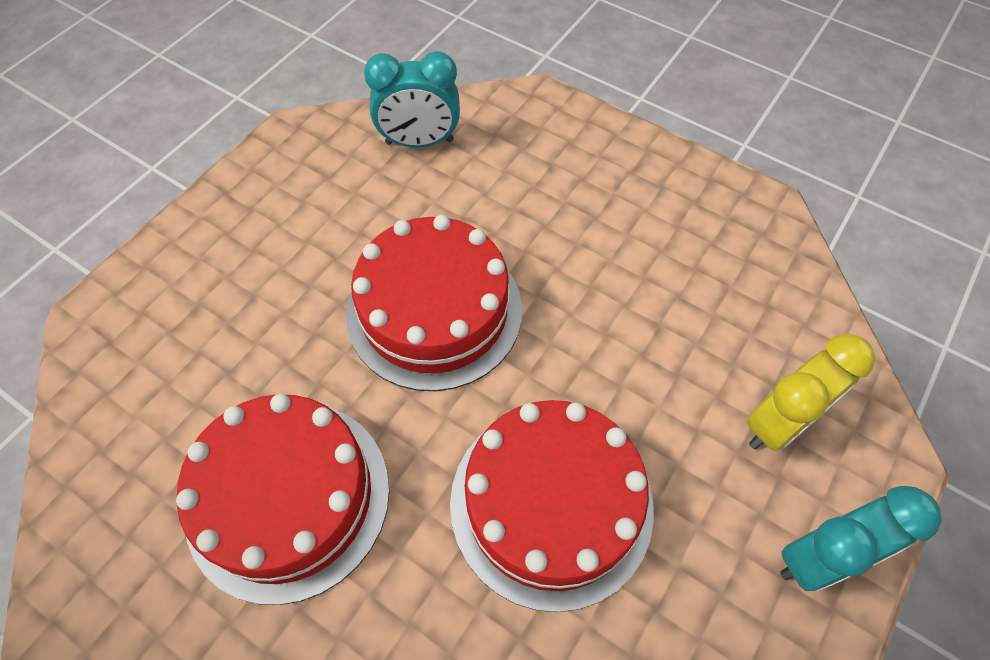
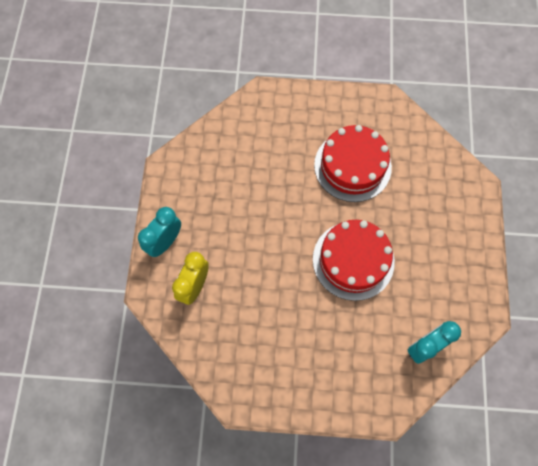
camera: 150 degrees right, 10 degrees up
red cake [450,400,654,612] -> none

